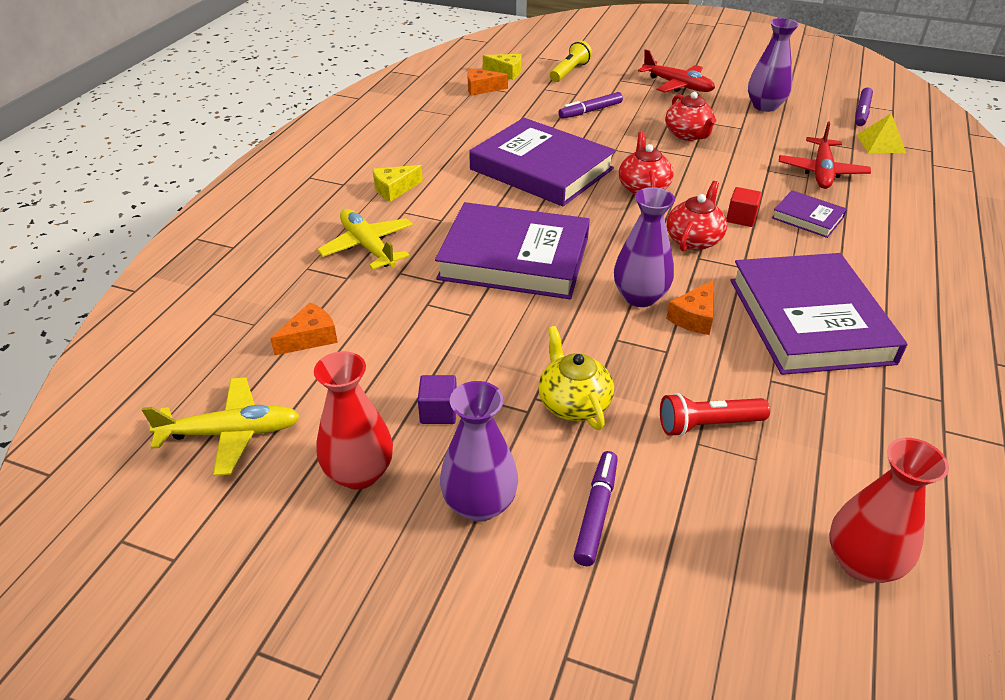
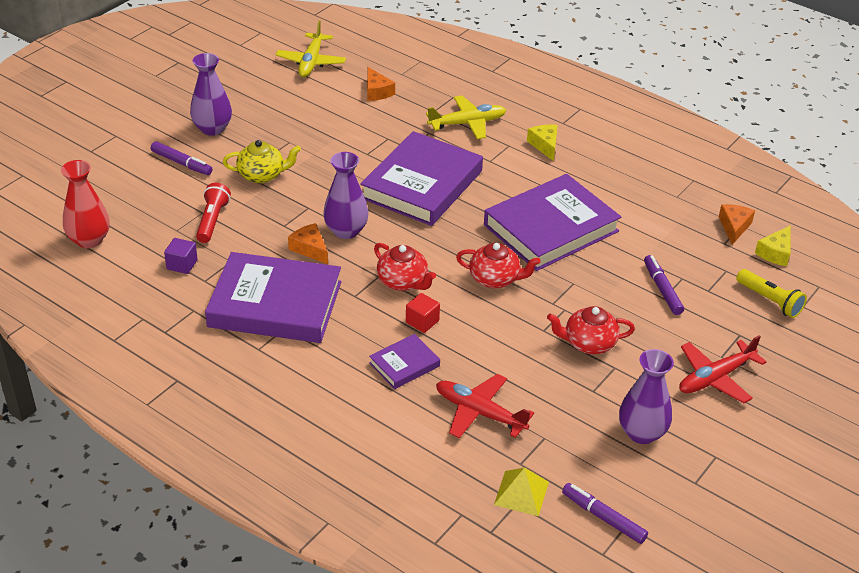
camera: 105 degrees right, 0 degrees up
red vase [314,351,393,490] -> none
purple cube [418,375,457,424] -> purple cube moved to [164,238,198,274]

